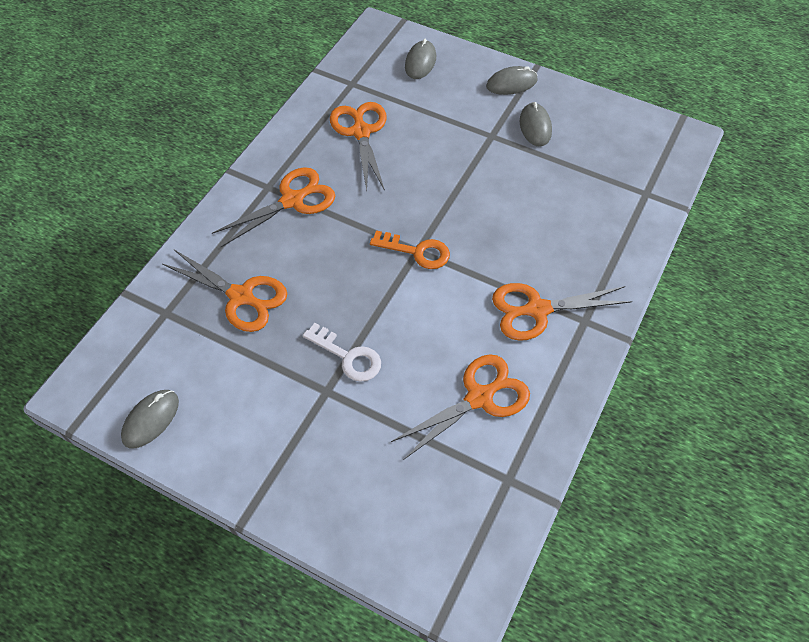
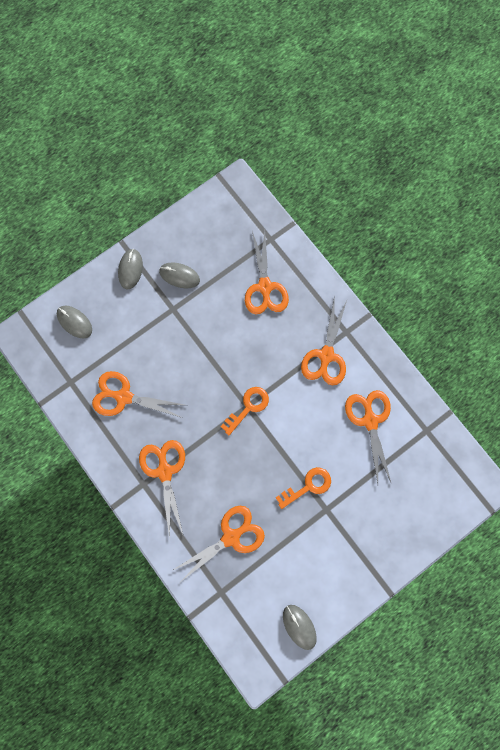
camera: 65 degrees left, 20 degrees up
white key [303,323,381,382] -> orange key [276,467,331,509]
none -> orange scissors [245,230,289,314]

